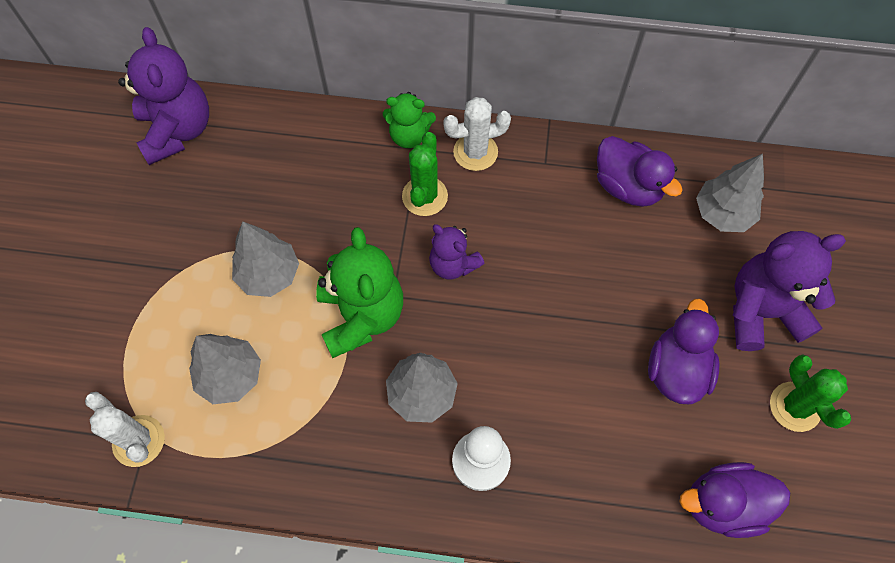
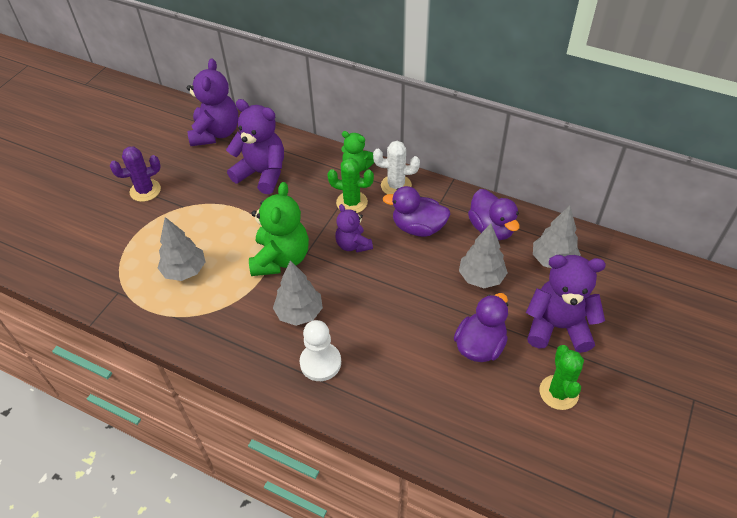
camera: 20 degrees right, 15 degrees down
white cactus [85,392,165,467] -> none
grey tree [232,221,299,297] -> grey tree moved to [459,224,508,288]
green cactus [402,132,448,216] -> green cactus turned 75 degrees clockwise [327,158,374,213]
purple duck [679,462,790,538] -> purple duck moved to [383,186,450,237]
none -> purple cactus [110,146,161,202]
none -> purple teddy bear [226,99,284,194]

